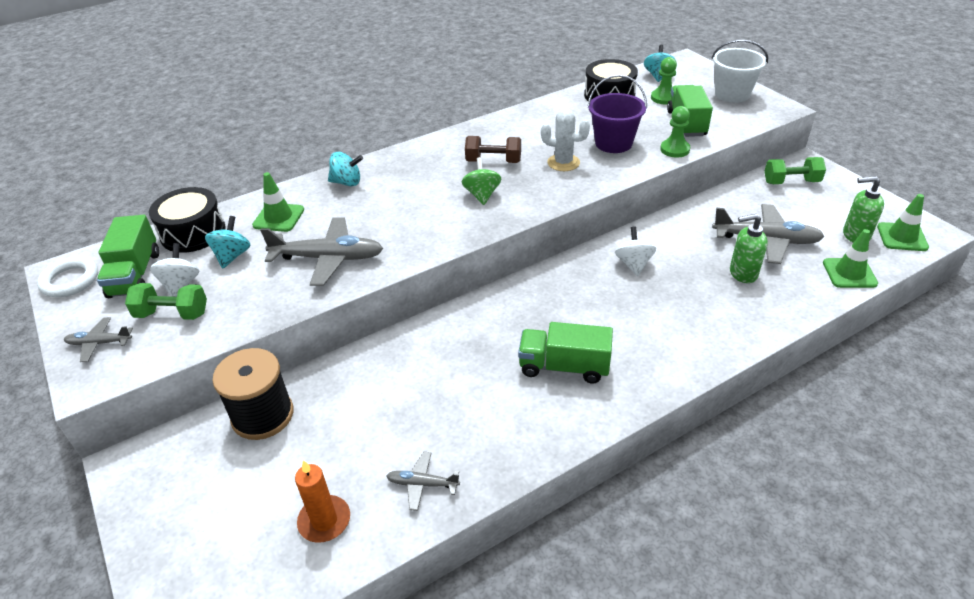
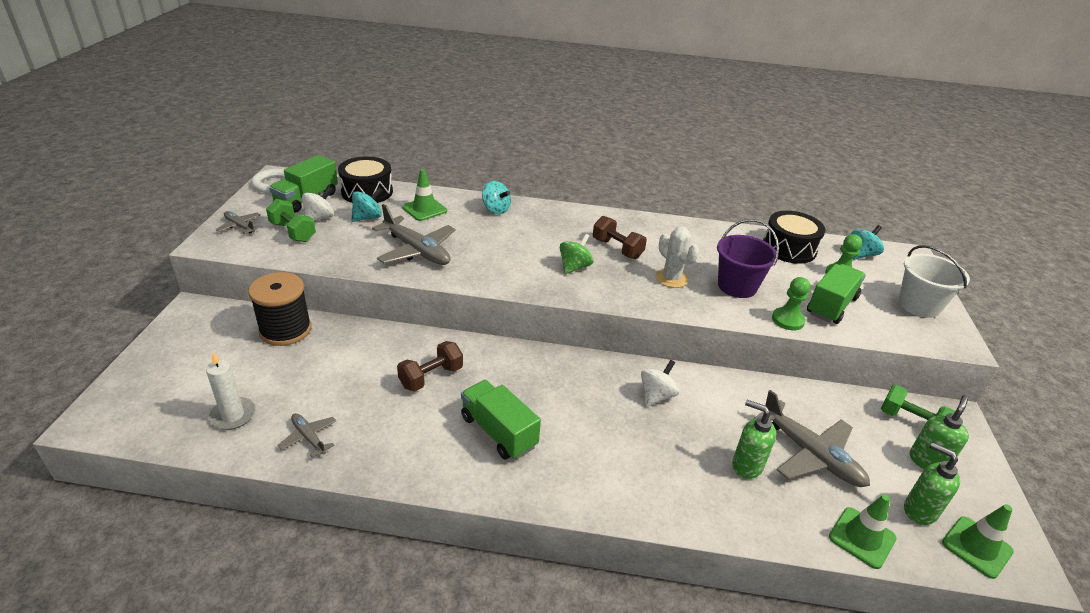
camera: 35 degrees right, 5 degrees down
orange candle [295,460,350,543] -> white candle [206,352,256,430]
none -> brown dumbbell [397,341,463,391]
none -> green soap dispenser [910,395,969,469]

